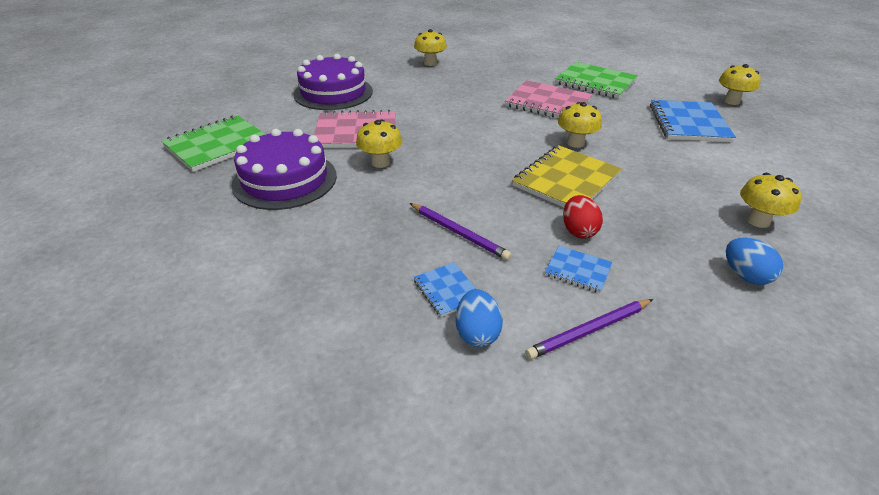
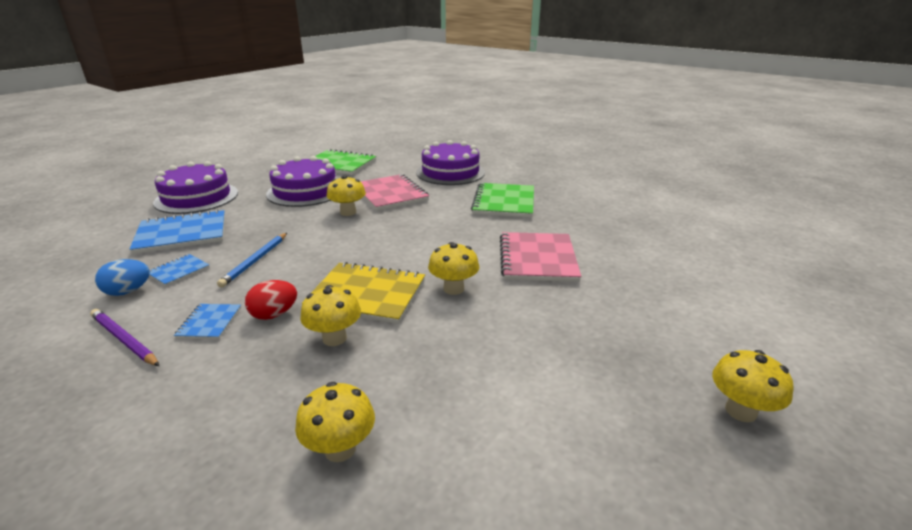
camera: 65 degrees right, 10 degrees down
purple pencil [410,203,512,260] -> blue pencil [217,233,287,288]
yellow mushroom [414,29,447,66] -> yellow mushroom moved to [300,285,361,346]
green notebook [555,62,638,99] -> green notebook moved to [471,183,534,218]
blue notebook [650,100,736,142] -> blue notebook moved to [130,209,225,254]
blue egg [726,238,783,285] -> none
none -> purple cake [153,161,238,214]

